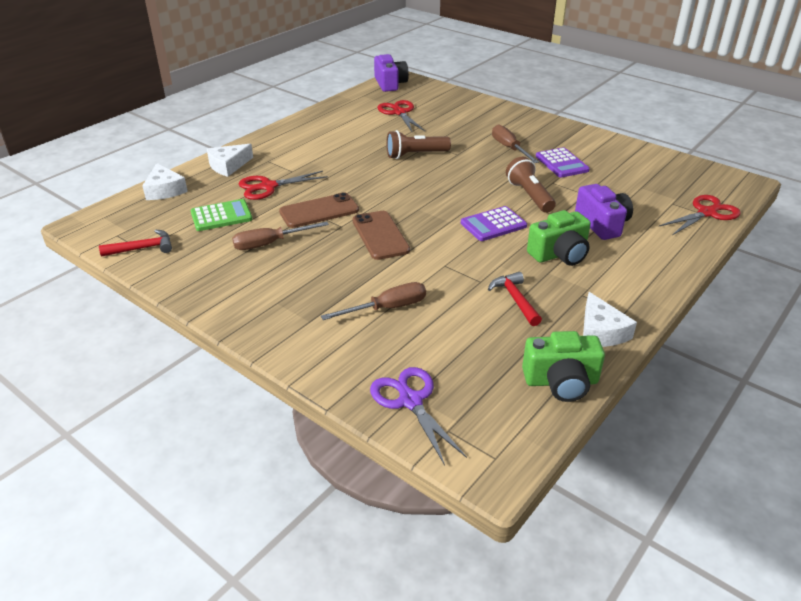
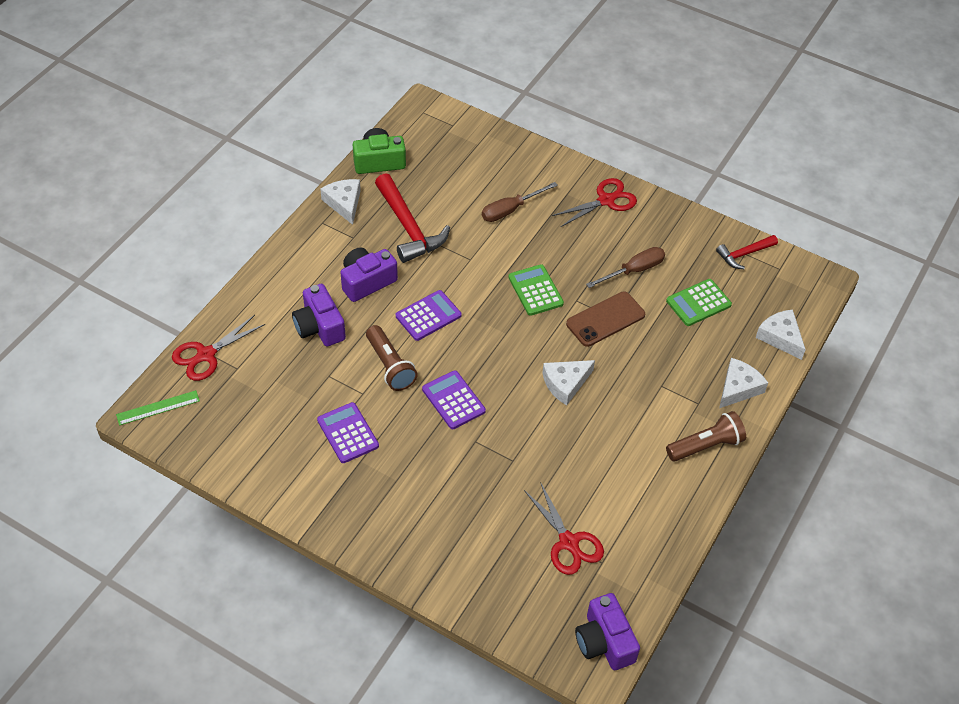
camera: 170 degrees right, 15 degrees up
red scissors [239,171,328,200] -> red scissors moved to [552,178,637,227]
brown phone [352,211,410,260] -> green calculator [508,264,564,316]
purple scissors [370,367,467,465] -> none
brown flashlight [386,130,451,159] -> brown flashlight moved to [666,411,746,462]
red hammer [488,272,542,326] -> red hammer [375,173,450,263], size x1.77
brown screwdriver [492,124,539,163] -> none
green camera [527,210,591,266] -> purple camera [340,248,398,302]
none -> green ruler [116,390,200,426]
none -> purple calculator [422,370,486,429]
none -> white cheese [542,360,595,405]

